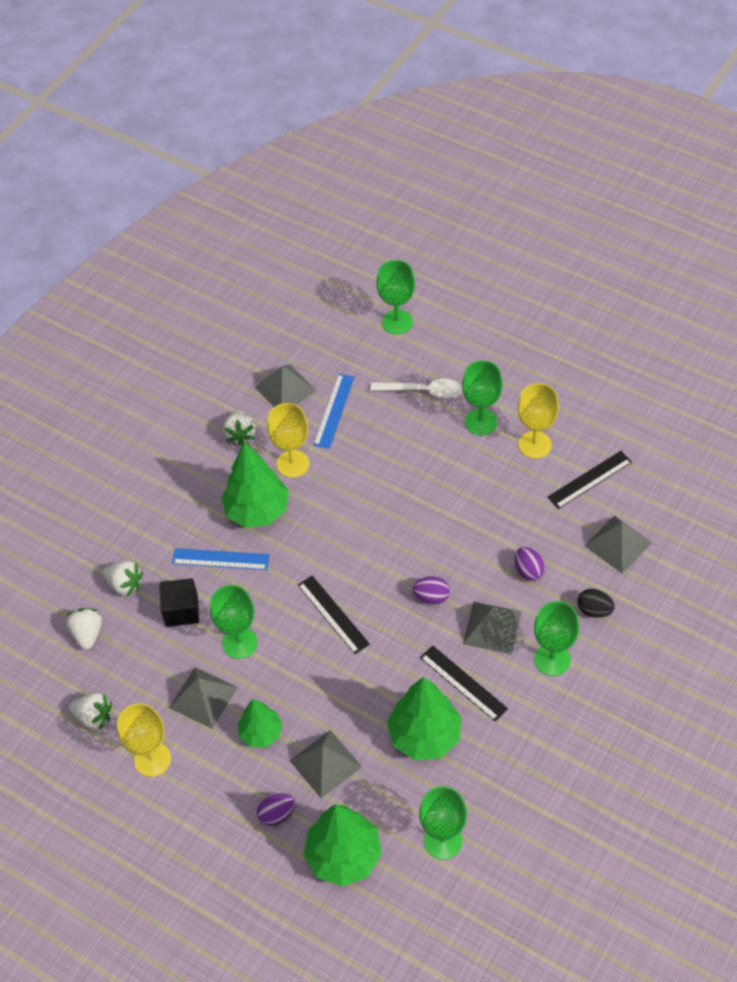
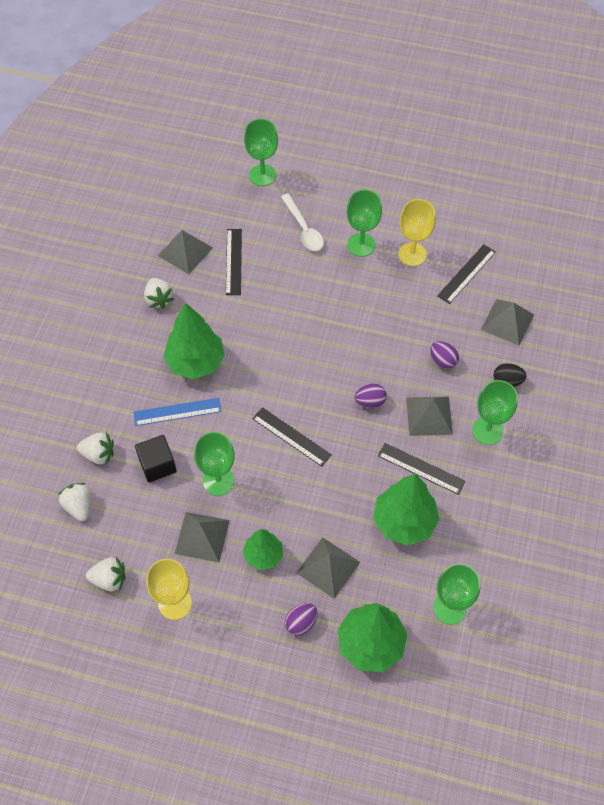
camera: 20 degrees left, 5 degrees up
yellow goblet [267,403,309,478] -> none
blue ruler [313,374,355,449] -> black ruler [226,229,242,295]
white spoon [371,379,462,398] -> white spoon turned 75 degrees clockwise [281,194,324,251]

